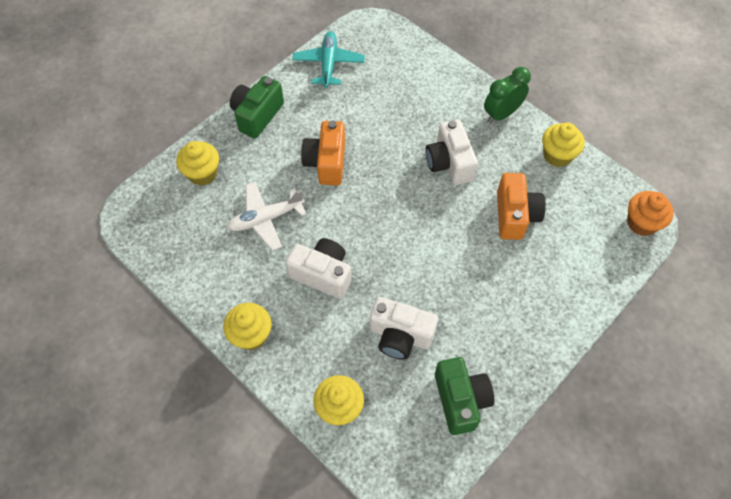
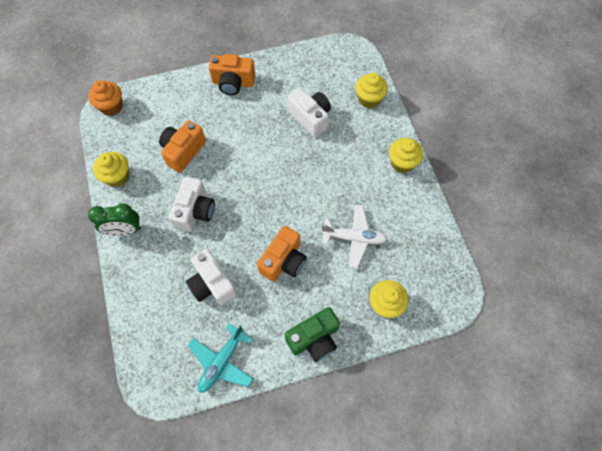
camera: 150 degrees left, 5 degrees up
white camera [285,238,351,299] -> white camera moved to [186,249,237,305]
green camera [435,357,494,435] -> none
none -> orange camera [209,54,255,95]

